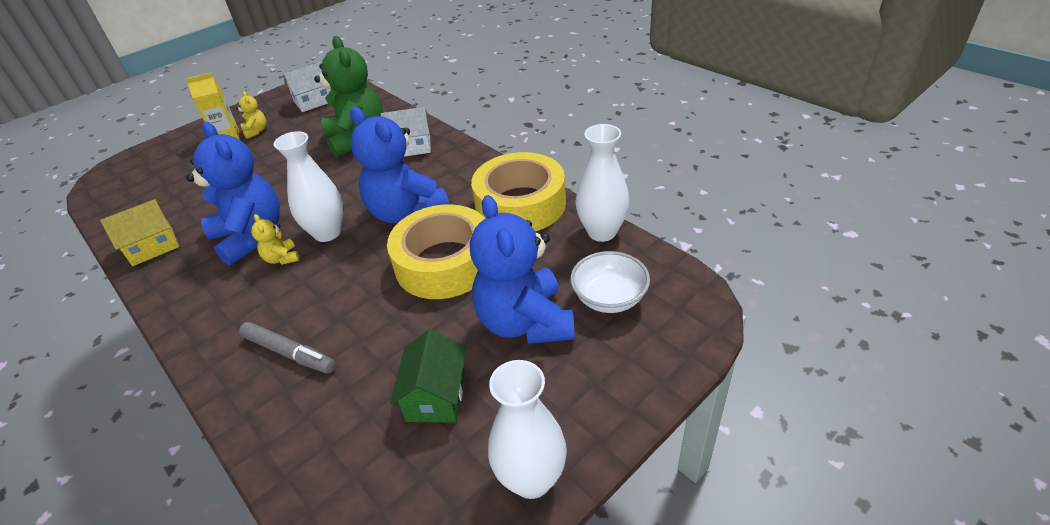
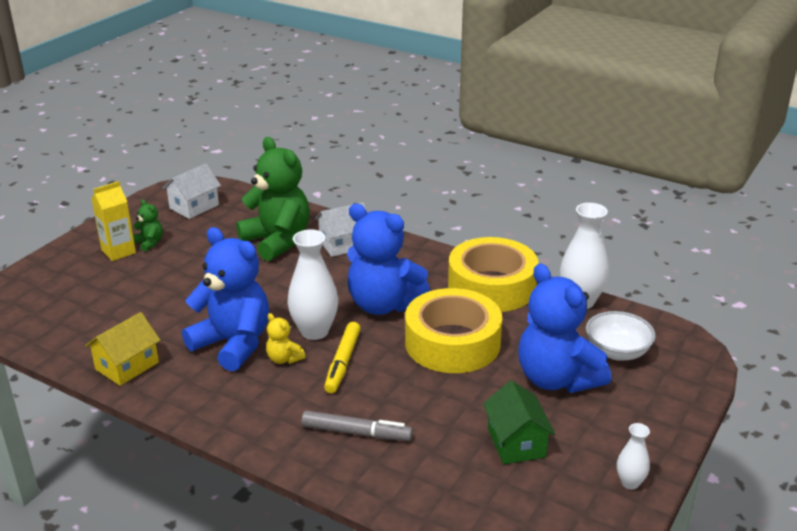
camera: 20 degrees left, 10 degrees down
yellow teddy bear [236,91,266,139] -> green teddy bear [133,199,163,252]
white vase [488,360,567,499] -> white vase [617,423,650,489], size x0.53
none -> yellow marker [324,322,361,393]

